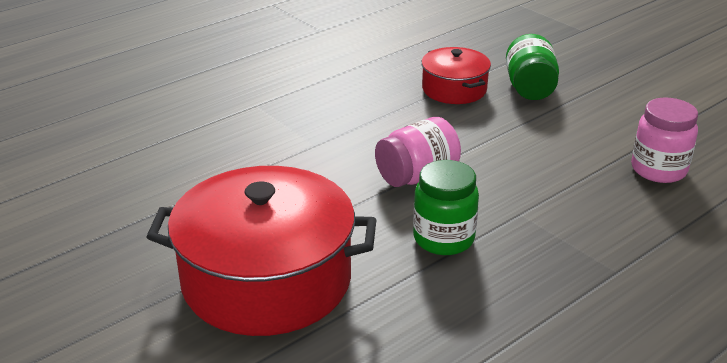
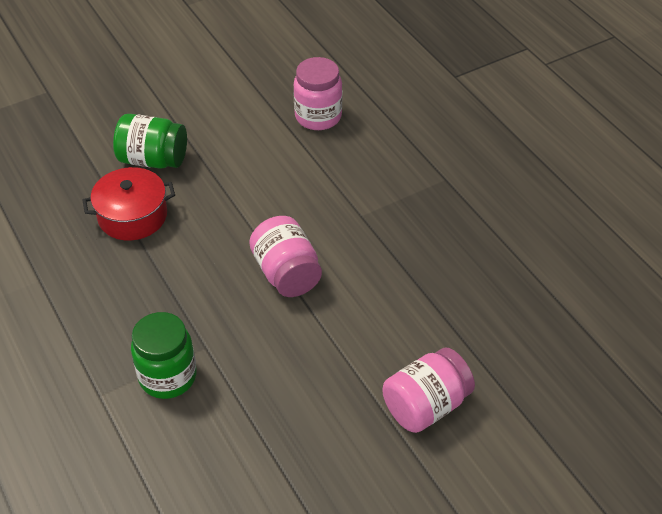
camera: 80 degrees left, 15 degrees up
red pot [147,166,376,336] -> pink jar [382,347,475,433]
green jar [413,160,479,255] -> green jar moved to [131,312,197,399]

